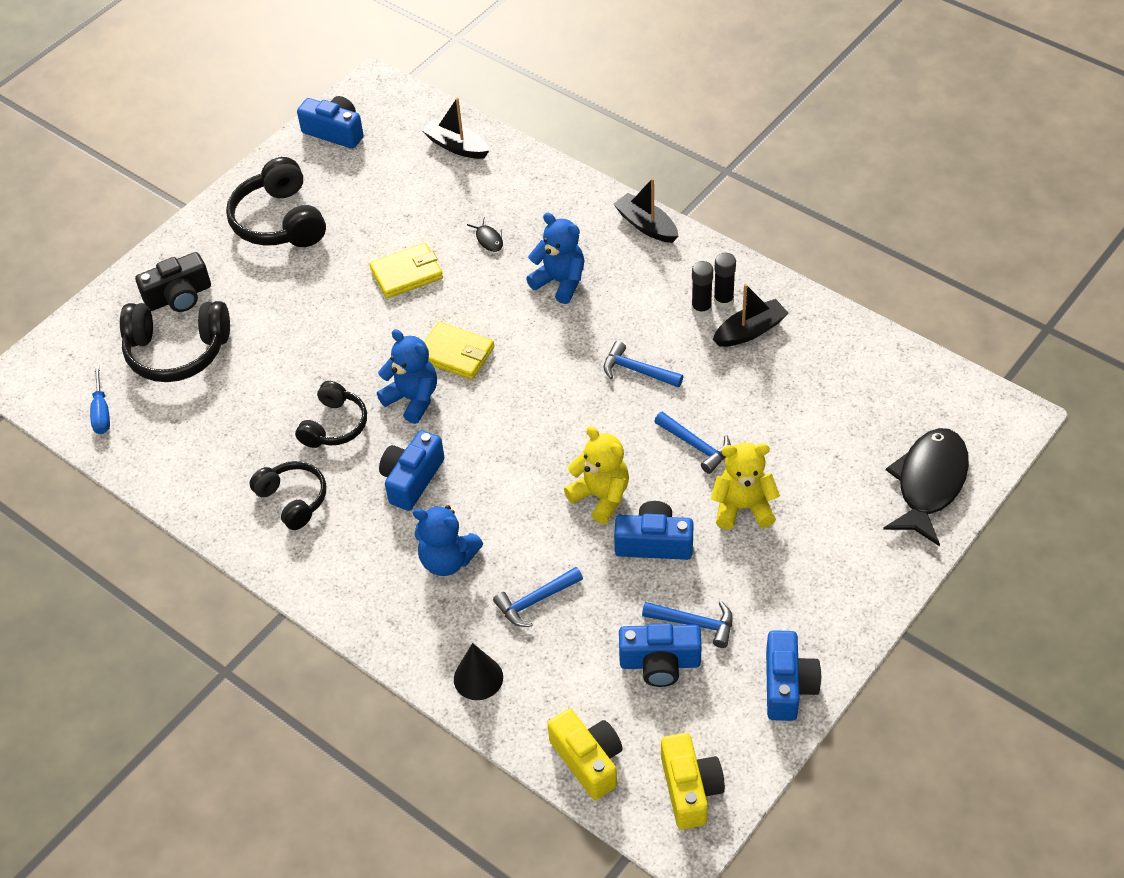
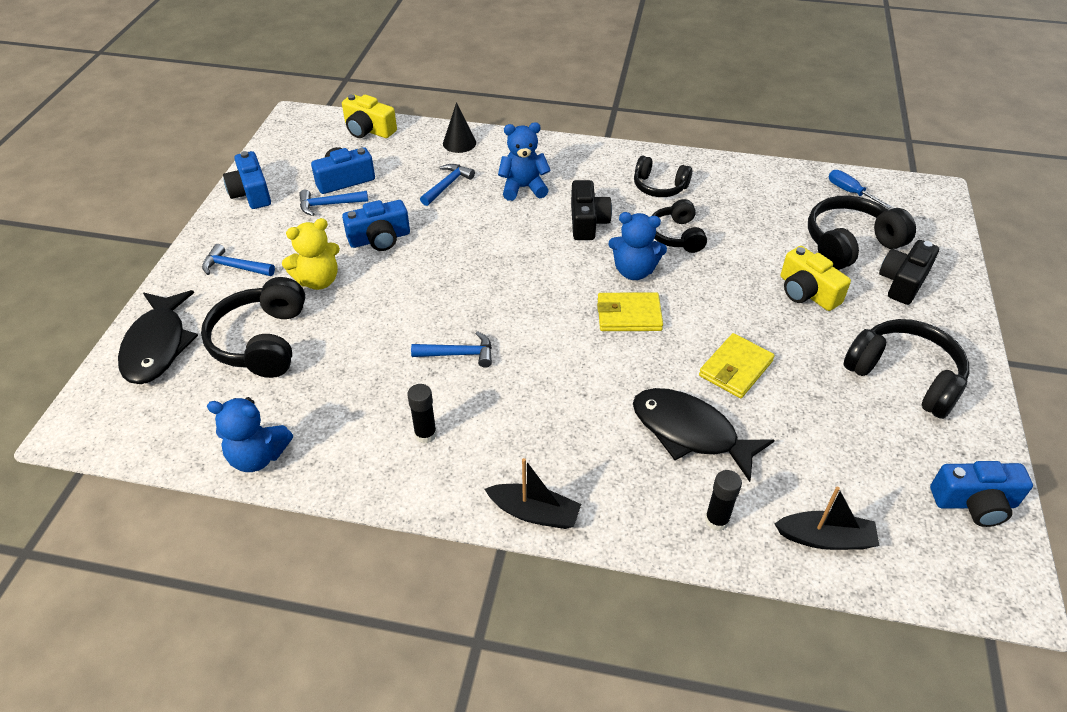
camera: 150 degrees right, 5 degrees down
blue camera [379,430,445,511] -> black camera [571,180,612,240]
black fish [467,217,503,252] -> black fish [633,388,775,482], size x2.47
blue teddy bear [526,213,584,304] -> blue teddy bear moved to [207,397,293,472]
yellow teddy bear [564,426,629,524] -> none
blue hammer [654,411,731,474] -> blue hammer moved to [202,244,275,276]
yellow camera [661,733,725,829] -> yellow camera moved to [781,246,851,311]
black boat [713,284,788,347] -> none
black glue stick [714,253,736,308] -> black glue stick moved to [705,470,742,531]
none -> black headphones [201,277,305,378]

